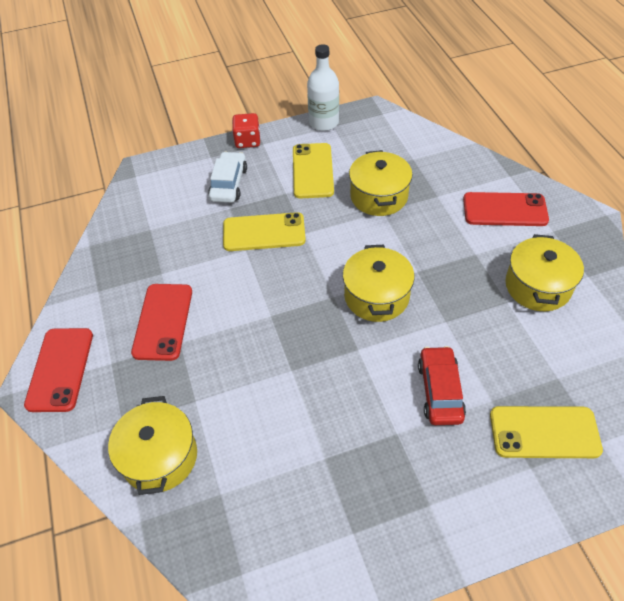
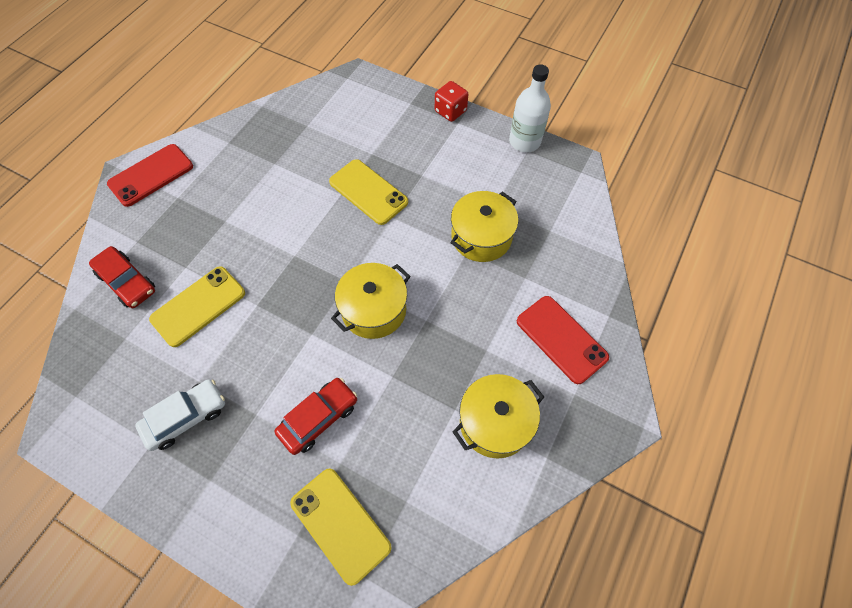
camera: 45 degrees right, 10 degrees up
yellow pot [108,396,197,495] -> red car [89,246,155,308]
red phone [131,284,192,361] -> none
white car [208,152,247,203] -> white car moved to [135,379,225,451]
yellow phone [293,143,334,199] -> yellow phone moved to [149,266,245,347]

